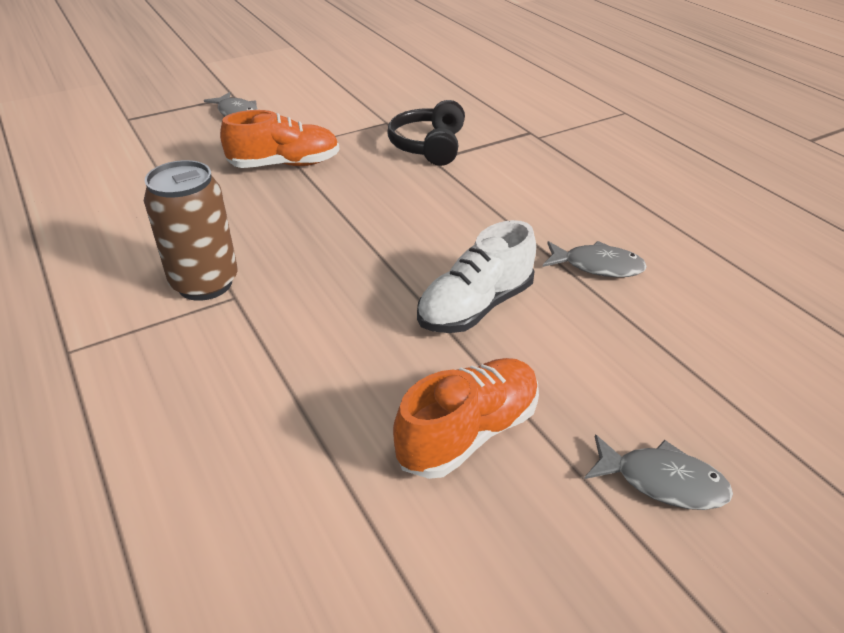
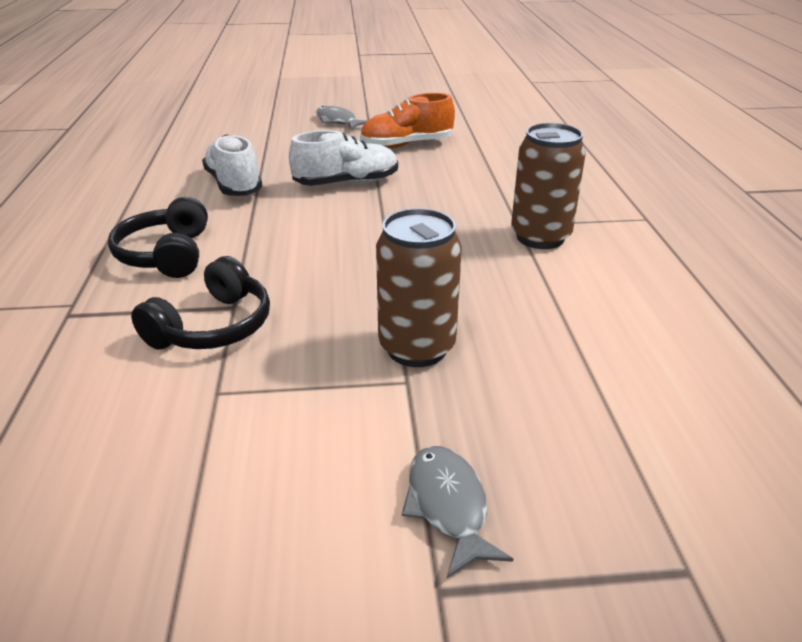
camera: 155 degrees left, 5 degrees down
orange shoe [220,110,339,168] -> brown can [376,208,462,367]
grey fish [543,241,647,277] -> white shoe [202,134,263,196]
none -> black headphones [108,197,208,278]

